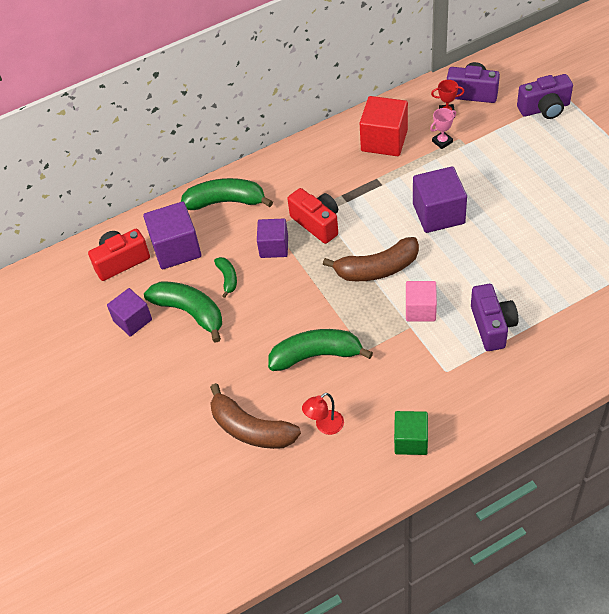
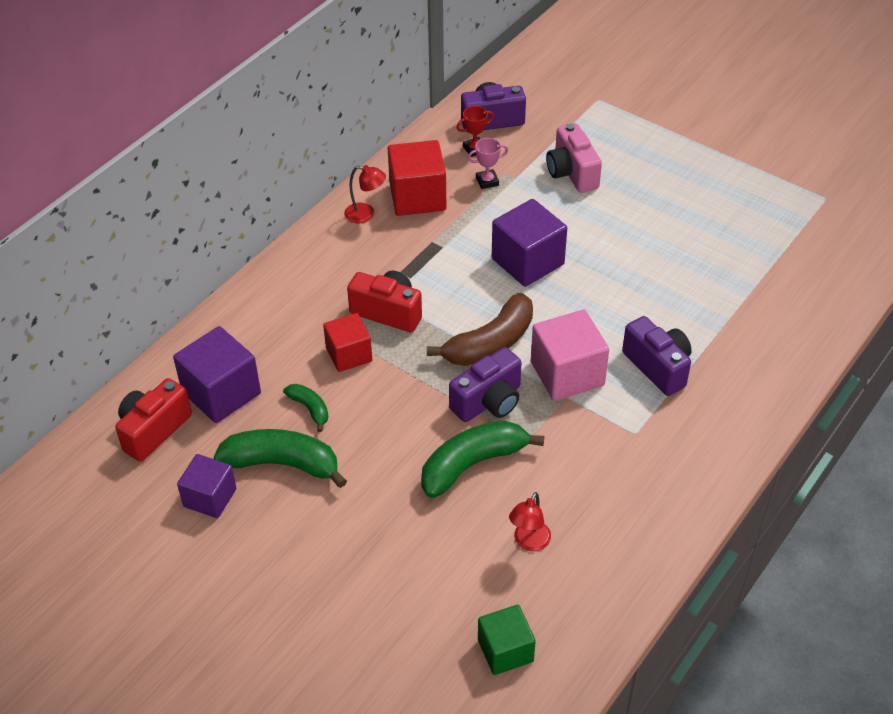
camera: 30 degrees left, 5 degrees down
green banana [181,178,273,210] -> none
brown banana [210,383,301,449] -> none
purple cube [257,218,288,258] -> red cube [323,313,372,372]
green cube [394,411,428,455] -> green cube moved to [478,605,536,675]
pink cube [406,281,437,322] -> pink cube [531,310,609,401], size x1.53
pink trophy [430,108,456,149] -> pink trophy turned 45 degrees clockwise [468,138,508,189]
purple camera [517,74,573,119] -> purple camera moved to [449,347,522,422]
none -> red lamp [344,165,386,224]
none -> pink camera [546,123,602,193]

